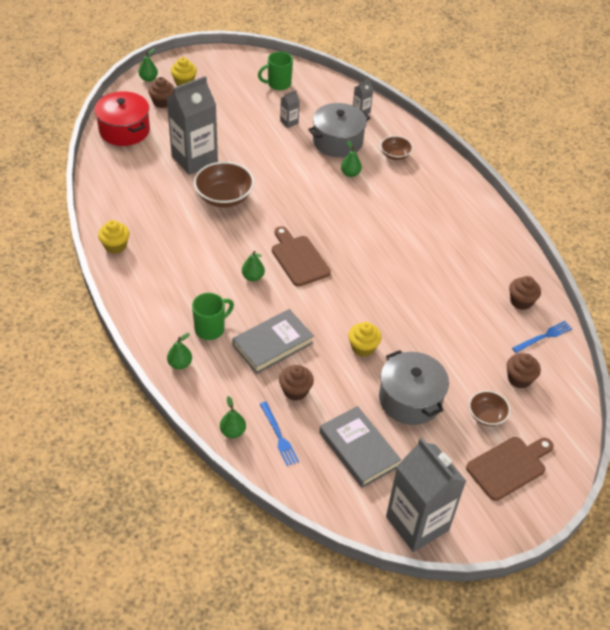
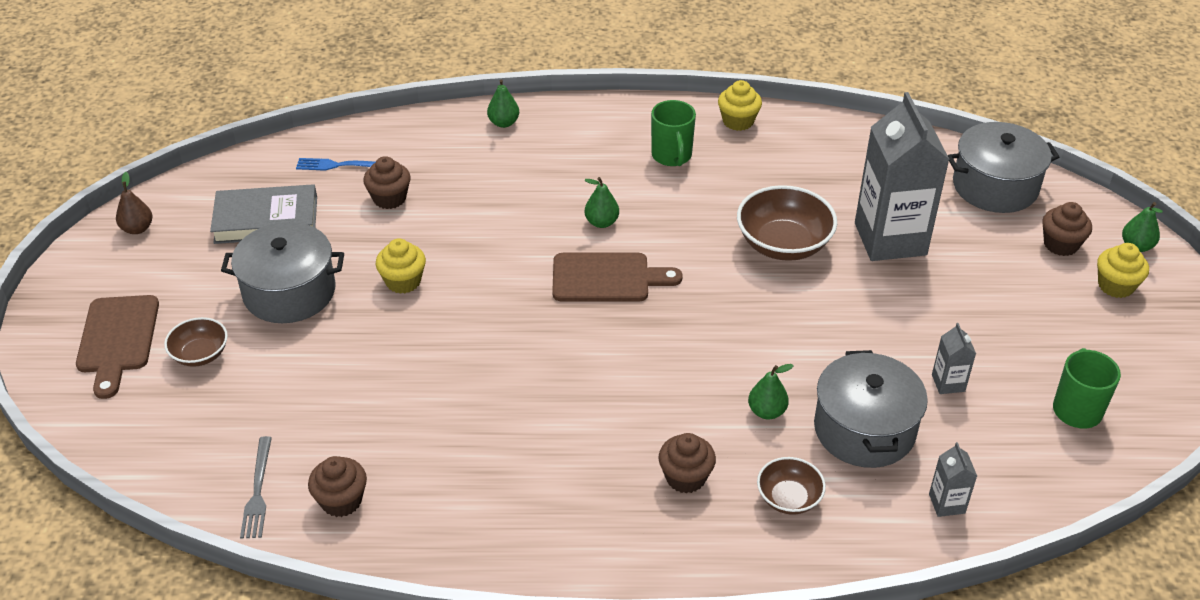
camera: 120 degrees right, 5 degrees down
red pot [94,91,150,146] -> grey pot [948,122,1059,213]
green mug [192,293,234,340] -> green mug moved to [651,100,696,166]
green pear [220,396,246,438] -> none
grey book [232,309,314,374] -> none
grey carton [386,437,466,552] -> brown pear [116,172,153,234]
brown cupcake [507,353,541,389] -> brown cupcake moved to [658,433,716,493]
blue fork [512,321,573,353] -> grey fork [240,436,272,539]

